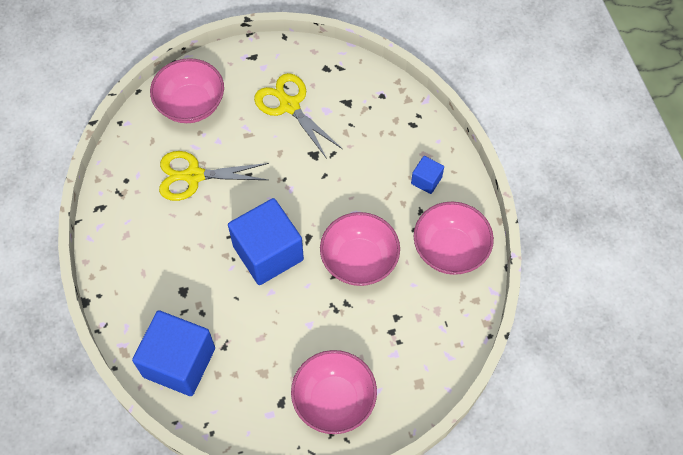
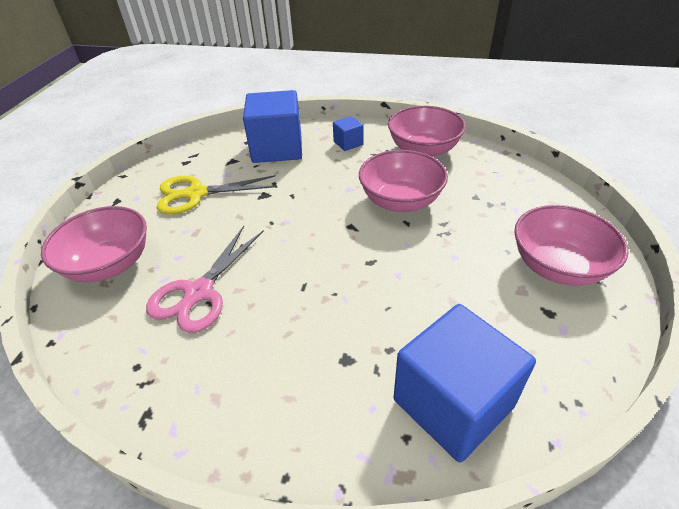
camera: 60 degrees left, 20 degrees down
yellow scissors [159,151,269,201] -> pink scissors [146,226,264,333]
blue cube [228,198,304,285] -> blue cube moved to [243,90,302,163]

